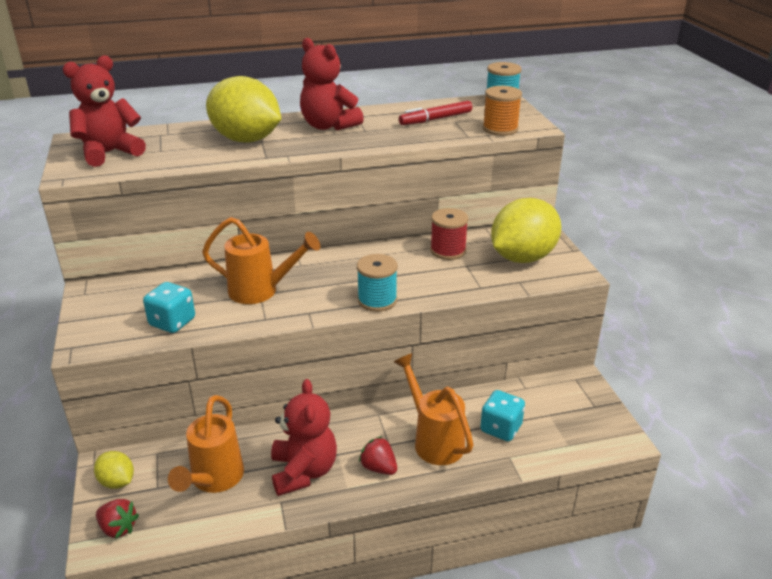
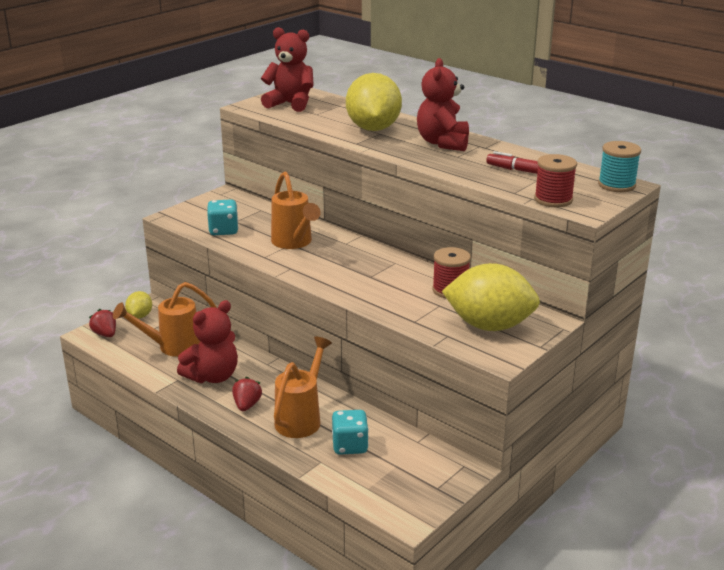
camera: 55 degrees right, 5 degrees down
red strawberry [96,499,139,539] -> red strawberry turned 150 degrees clockwise [89,309,116,337]
turquoise spool [357,254,398,312] -> none
orange spool [483,86,522,136] -> red spool [534,154,577,207]

